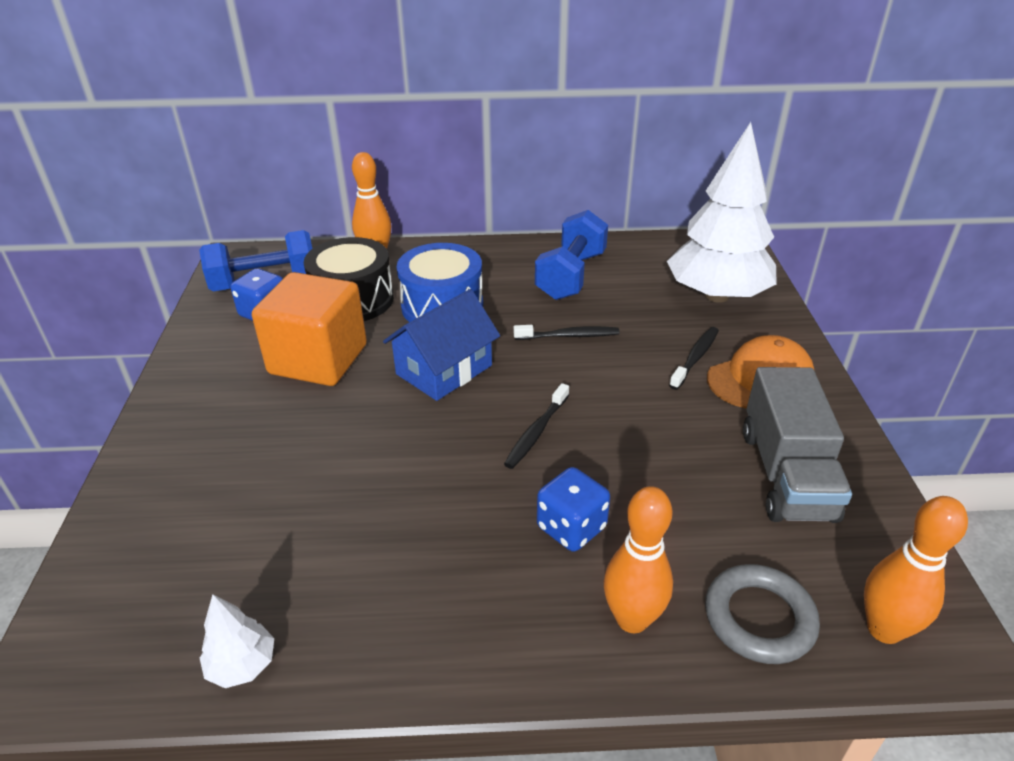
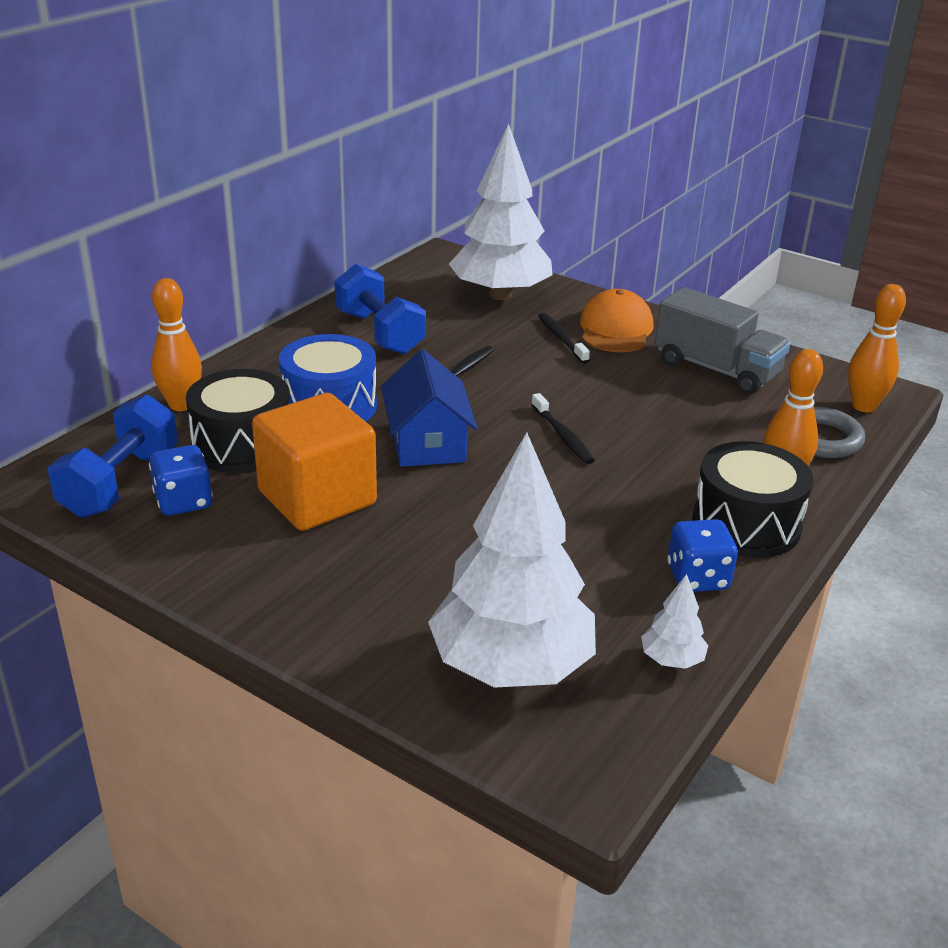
camera: 55 degrees left, 5 degrees down
blue dice [537,467,610,552] -> blue dice moved to [667,519,738,592]
none -> white tree [428,432,596,688]
none -> black drum [692,441,813,558]

